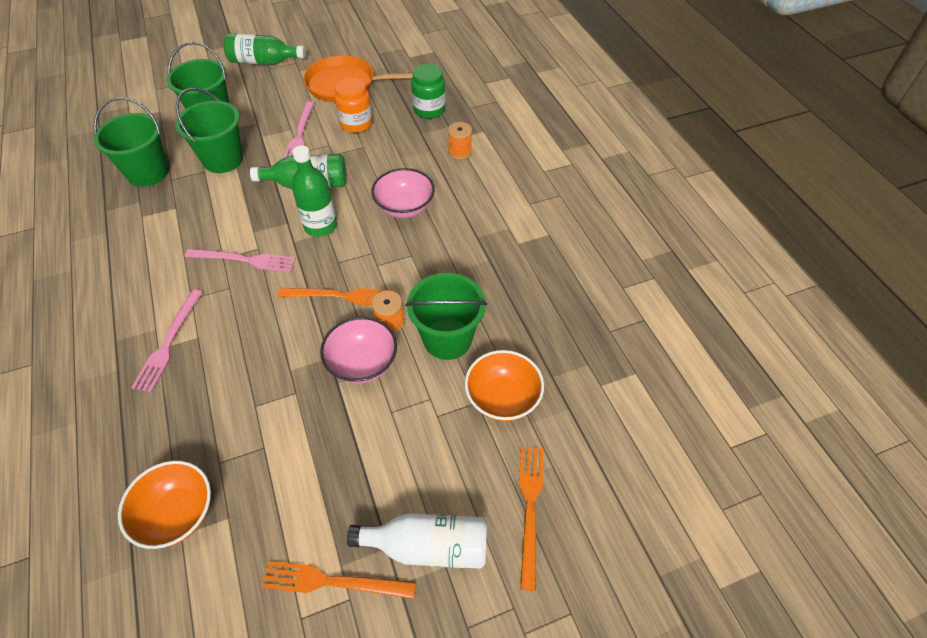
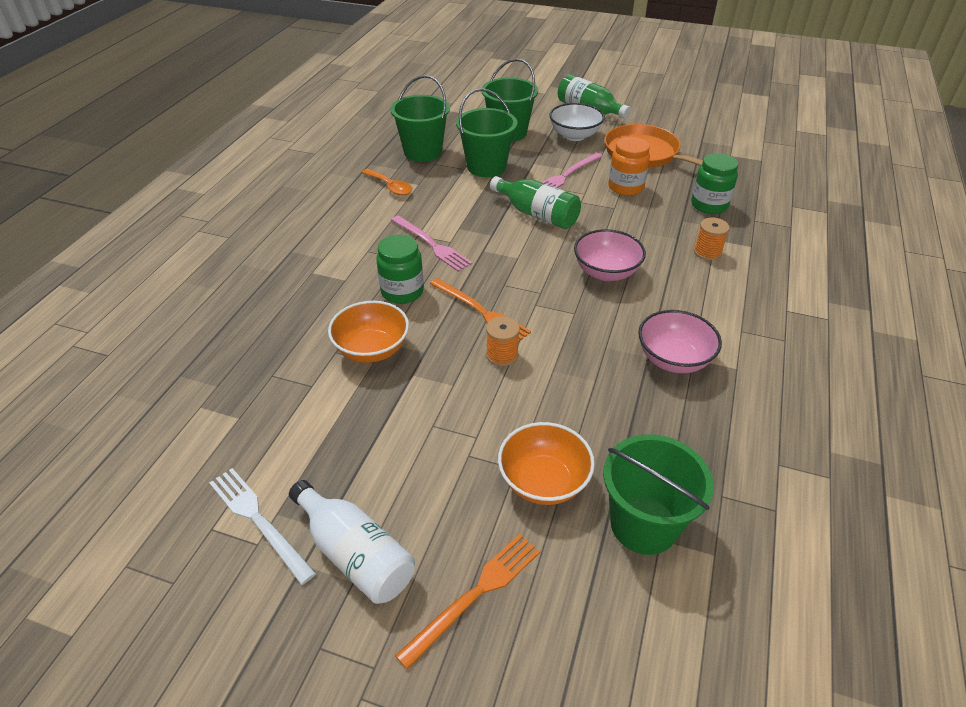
camera: 40 degrees right, 10 degrees down
orange bowl [118,461,211,549] -> orange bowl moved to [328,301,409,363]
pink fork [131,289,202,392] -> none
orange fork [261,561,416,599] -> white fork [209,468,316,585]
green bottle [292,145,337,237] -> none
pink bowl [320,317,397,384] -> pink bowl moved to [638,310,722,373]
green bucket [405,273,487,360] -> green bucket moved to [603,434,714,555]
none -> orange spoon [362,169,413,195]
none -> green jar [377,235,424,304]
none -> white bowl [549,103,605,141]

